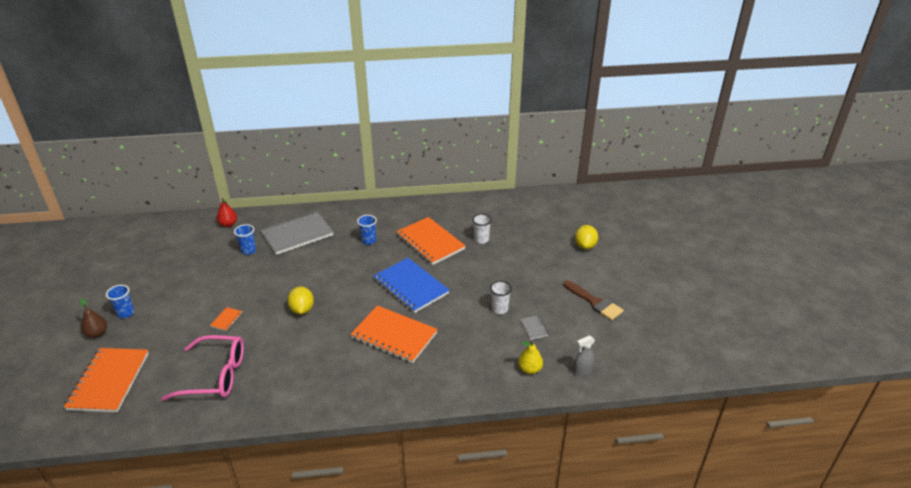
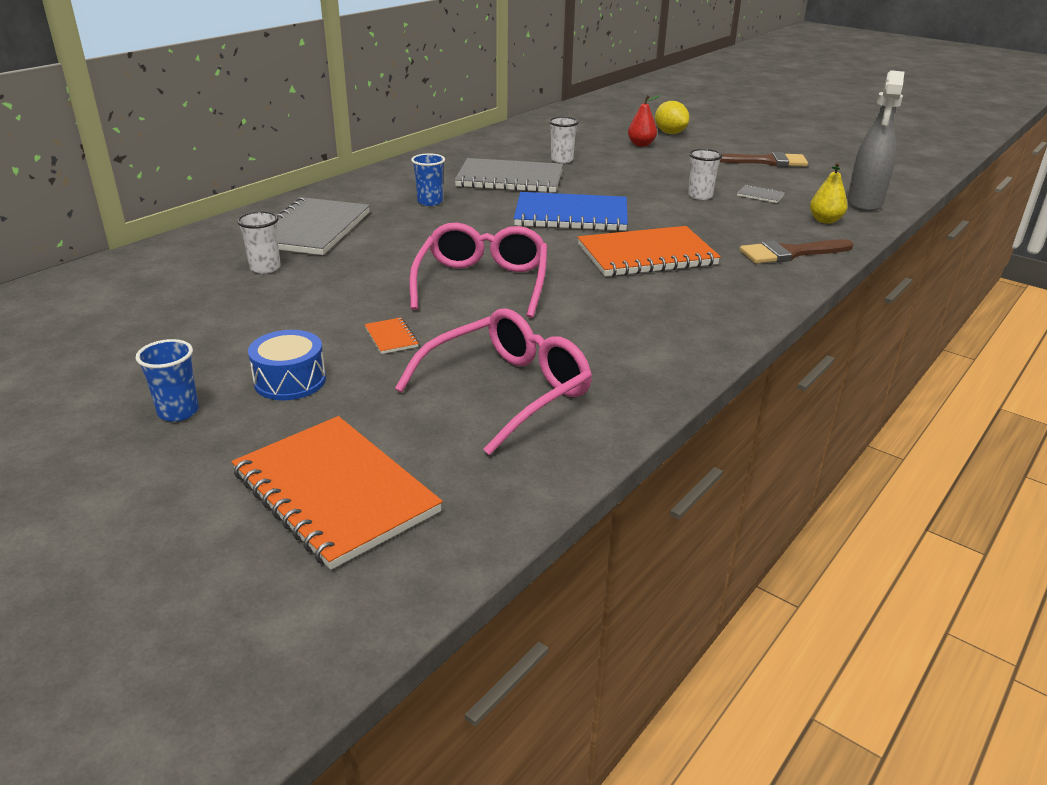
camera: 45 degrees left, 5 degrees down
brown pear [80,298,107,338] -> none
red pear [217,198,237,227] -> red pear moved to [628,95,661,147]
blue cup [234,224,256,255] -> white cup [237,211,281,274]
yellow lemon [287,286,314,314] -> pink glasses [409,222,547,318]
orange notebook [396,217,465,265] -> grey notebook [455,158,563,193]
grey spray bottle [574,335,595,376] -> grey spray bottle [847,70,904,212], size x1.93
none -> blue drum [248,330,326,400]
none -> brown brush [740,239,853,264]

